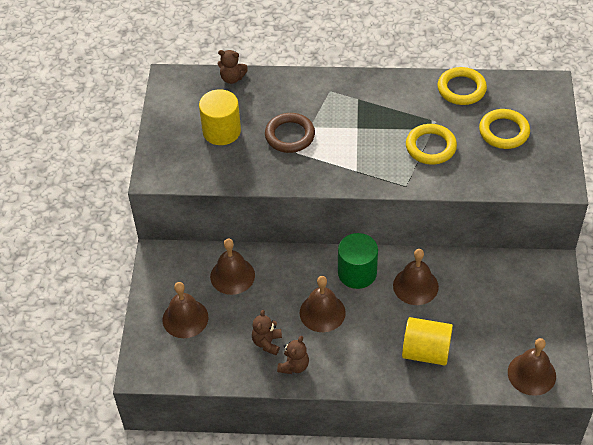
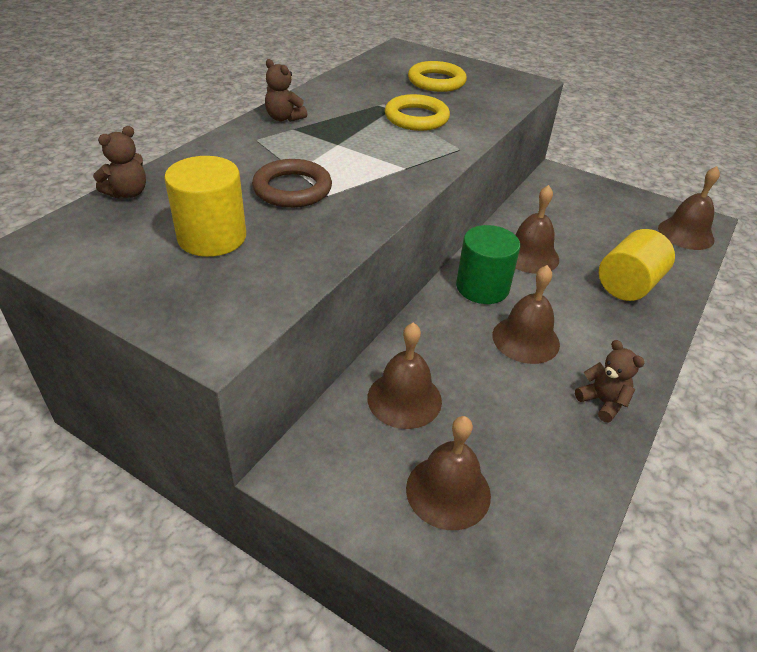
camera: 65 degrees left, 10 degrees down
brown teddy bear [252,310,282,355] -> brown teddy bear moved to [265,59,307,122]
yellow ring [437,67,487,105] -> none

